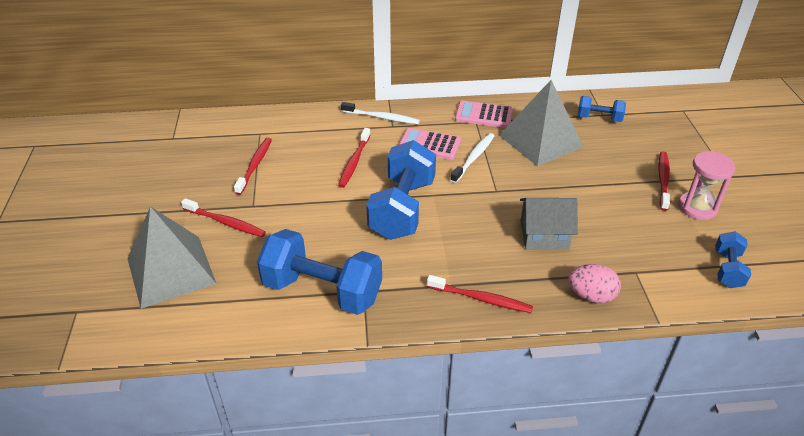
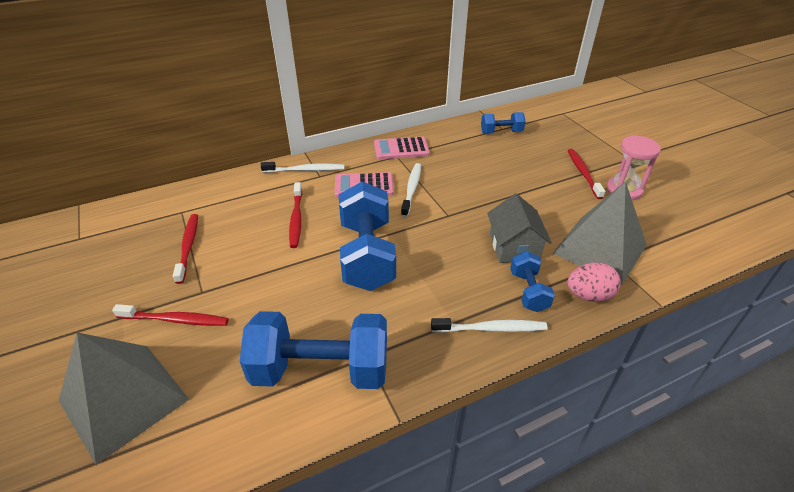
camera: 20 degrees left, 0 degrees up
red toothbrush [427,275,533,313] -> white toothbrush [431,318,548,333]
grey pyramid [499,80,584,167] -> grey pyramid moved to [553,181,647,285]
grey house [520,198,578,249] -> grey house turned 75 degrees counterclockwise [487,194,552,263]
blue dumbbell [715,232,751,288] -> blue dumbbell moved to [510,251,555,312]

